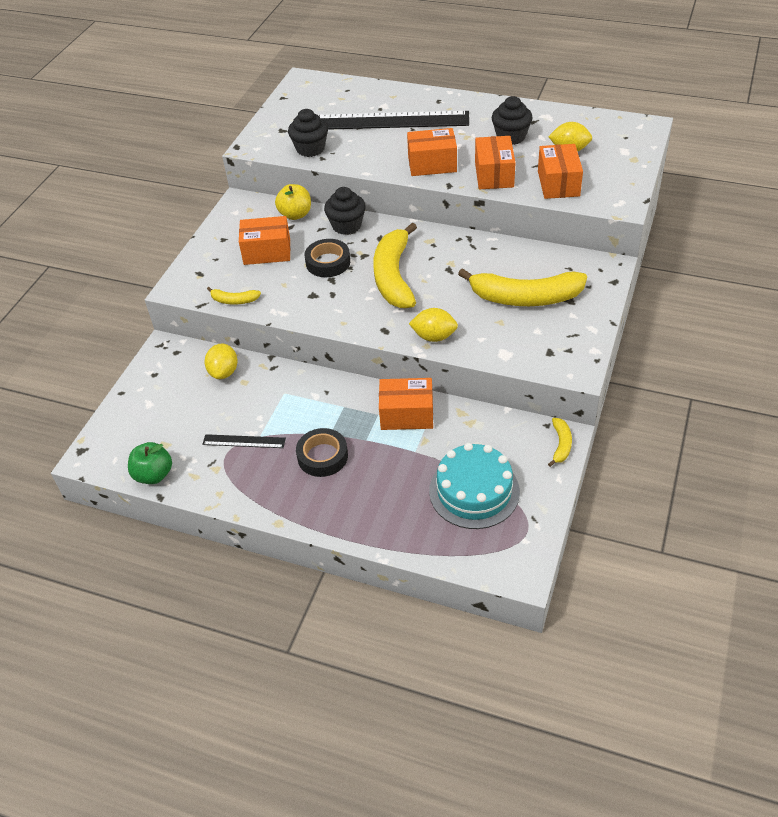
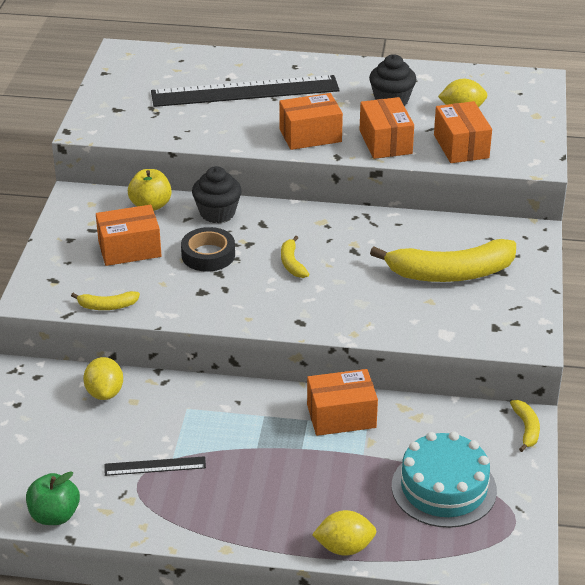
camera: 15 degrees left, 10 degrees down
black cupcake [288,109,328,157] -> none
black tape [296,428,348,477] -> none
yellow banana [373,223,417,308] -> yellow banana [281,236,309,278], size x0.45
yellow lemon [409,308,458,342] -> yellow lemon moved to [312,510,376,556]

